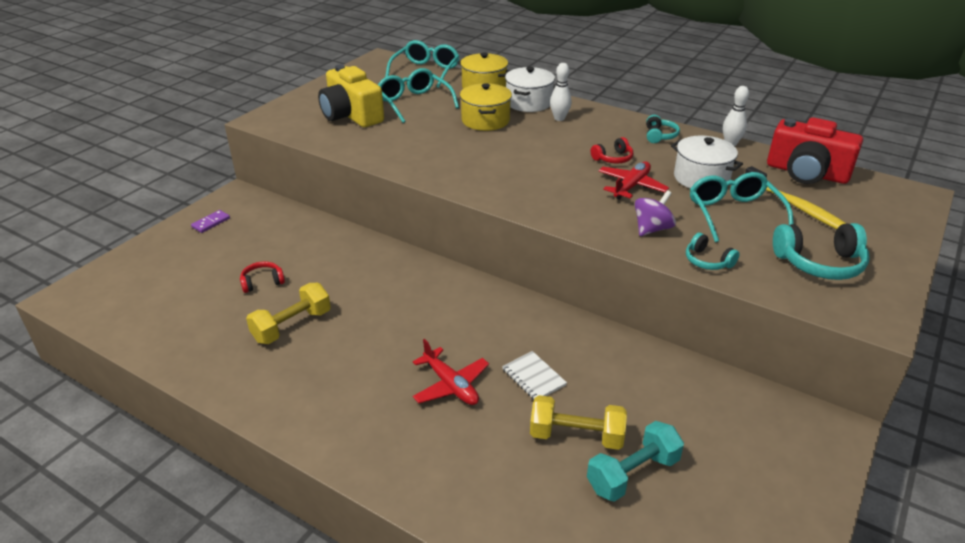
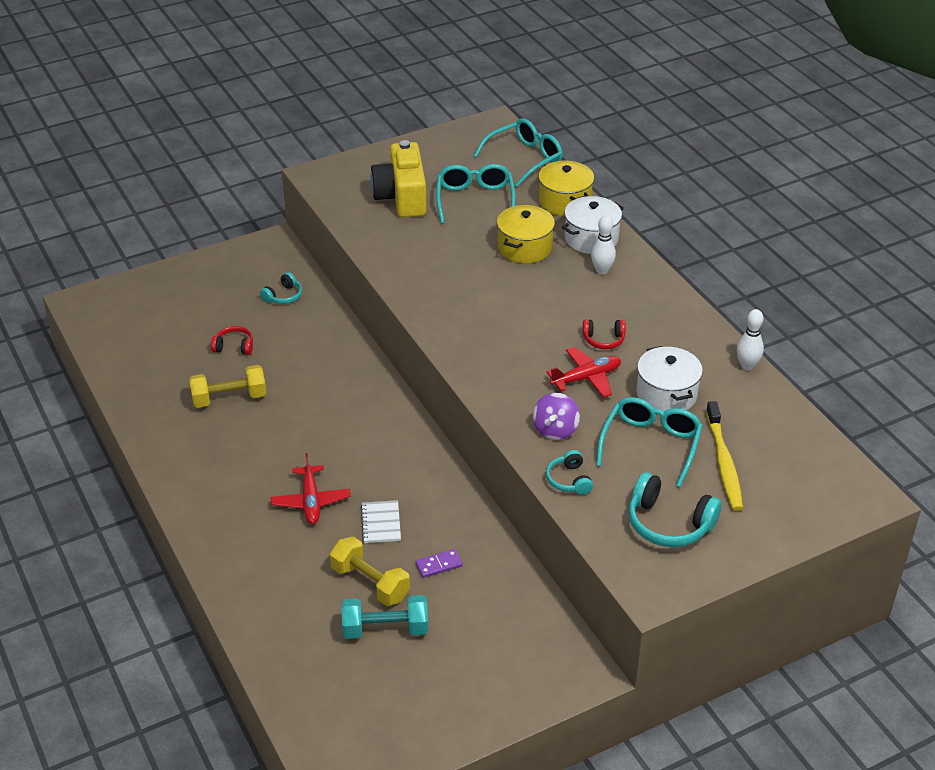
camera: 30 degrees right, 5 degrees up
purple domino [191,210,230,233] -> purple domino moved to [415,549,463,578]
purple spinning top [635,190,676,236] -> purple spinning top turned 120 degrees clockwise [533,393,580,440]
turquoise headphones [646,115,680,143] -> turquoise headphones moved to [260,272,302,304]
red camera [767,117,863,184] -> none

